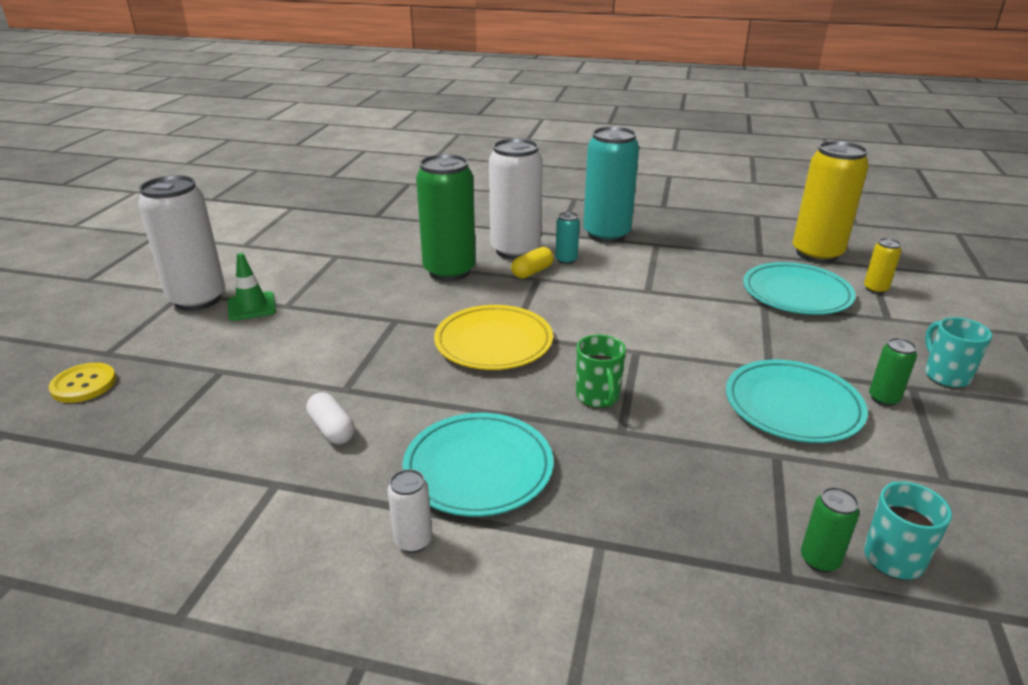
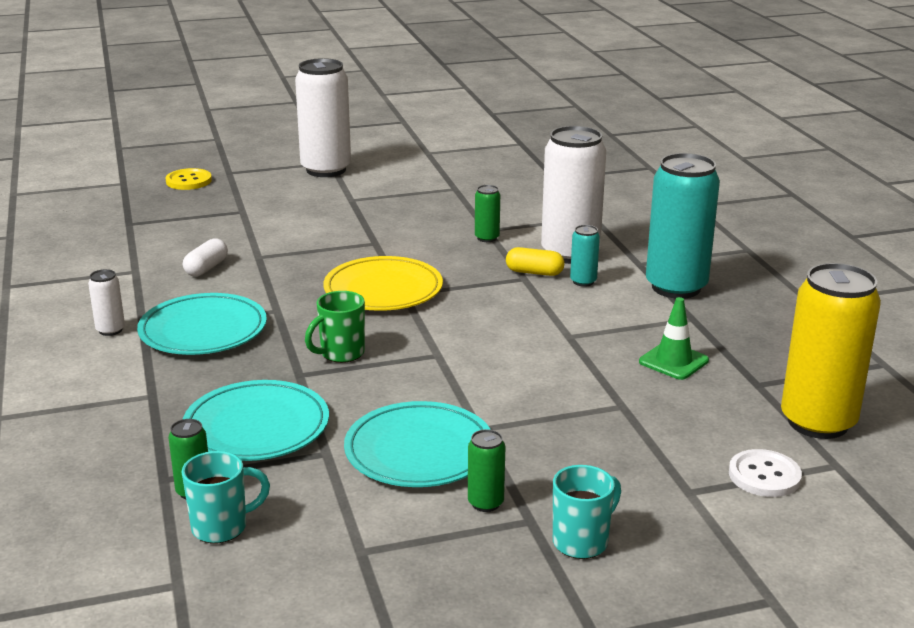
camera: 60 degrees right, 5 degrees down
green traffic cone [228,253,276,321] -> green traffic cone moved to [639,297,709,380]
green can [416,154,476,281] -> green can [475,185,500,242], size x0.44
turquoise plate [743,262,856,315] -> turquoise plate moved to [183,380,329,461]
yellow can [864,238,902,294] -> white button [729,449,802,497]

